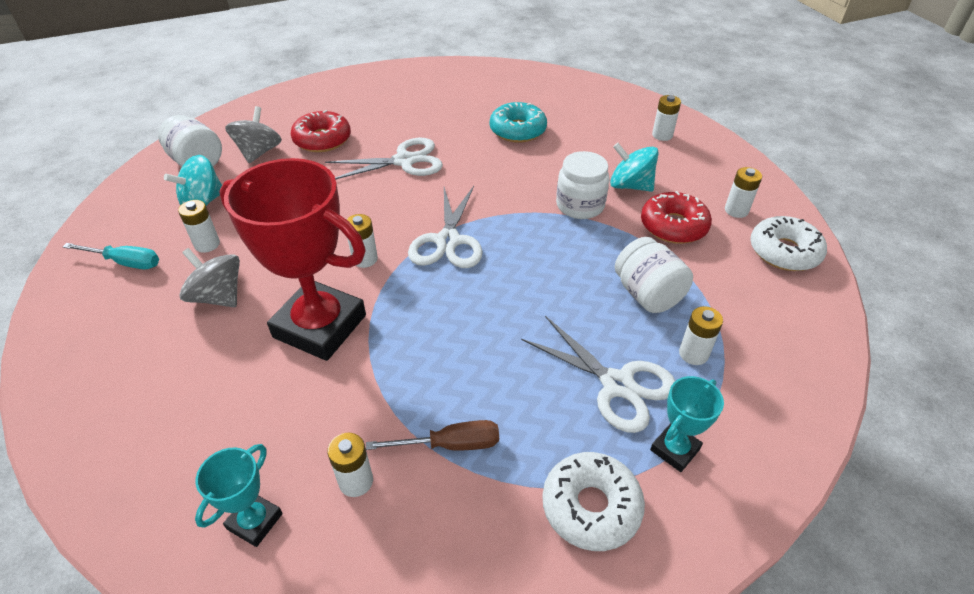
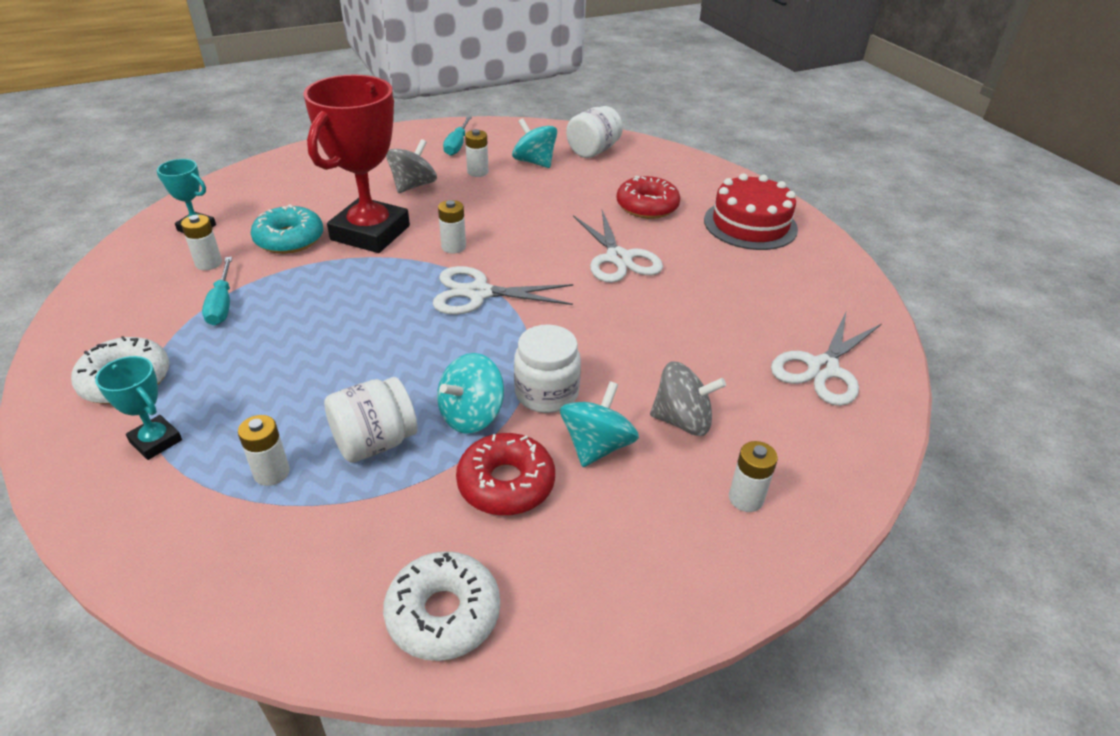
camera: 85 degrees right, 5 degrees down
grey spinning top [225,106,282,163] -> grey spinning top moved to [650,362,726,436]
brown screwdriver [366,420,499,451] -> turquoise screwdriver [202,257,232,325]
turquoise donut [490,102,547,143] -> turquoise donut moved to [251,204,323,254]
white scissors [521,316,675,433] -> white scissors moved to [771,310,882,406]
white battery [725,167,762,218] -> none
none -> turquoise spinning top [437,353,504,433]
none -> red cake [704,173,798,250]

